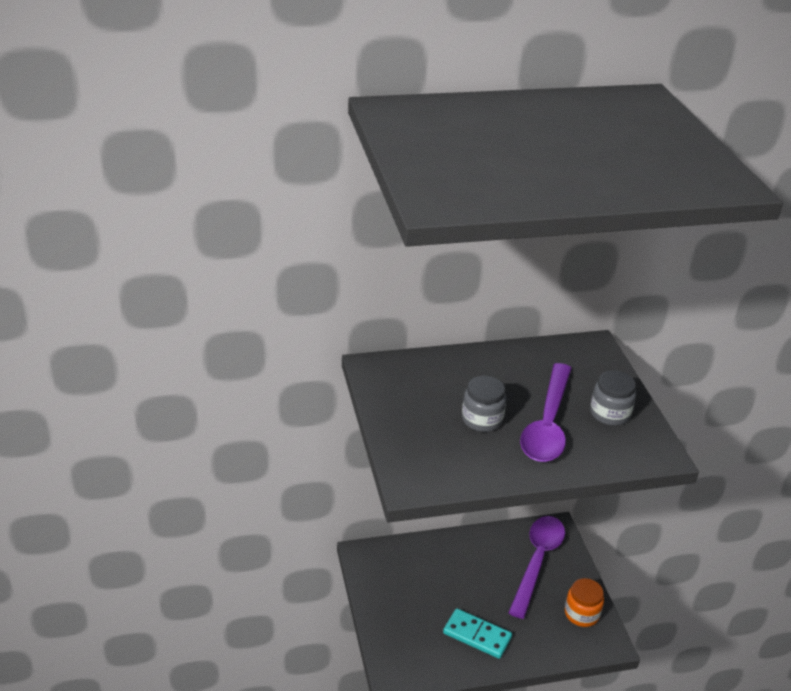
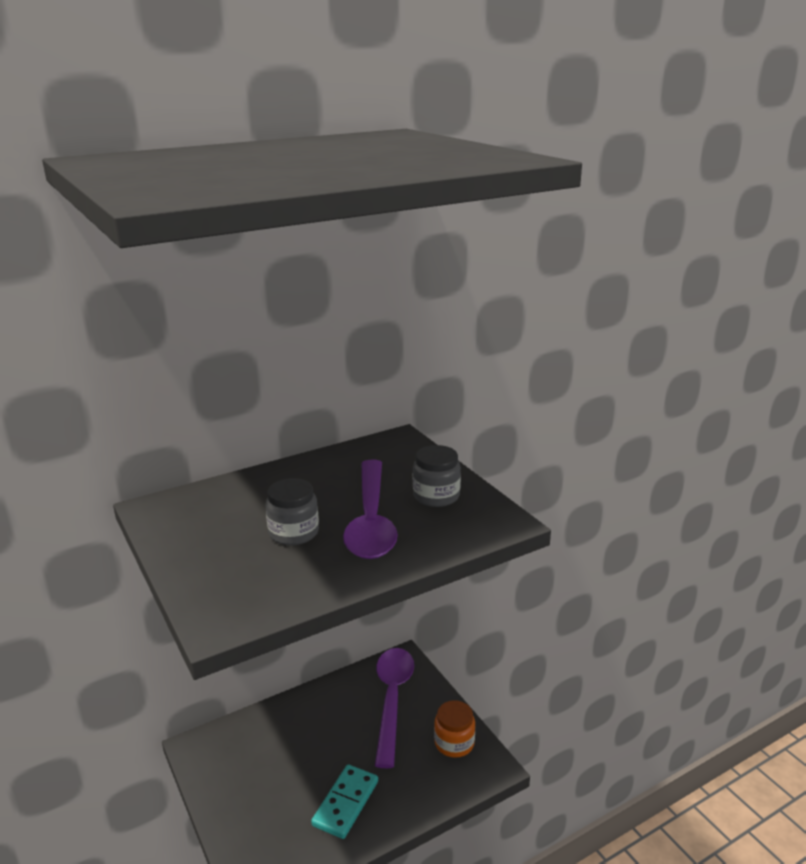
camera: 15 degrees left, 10 degrees down
turquoise domino [443,608,512,659] -> turquoise domino turned 75 degrees counterclockwise [311,765,378,839]

